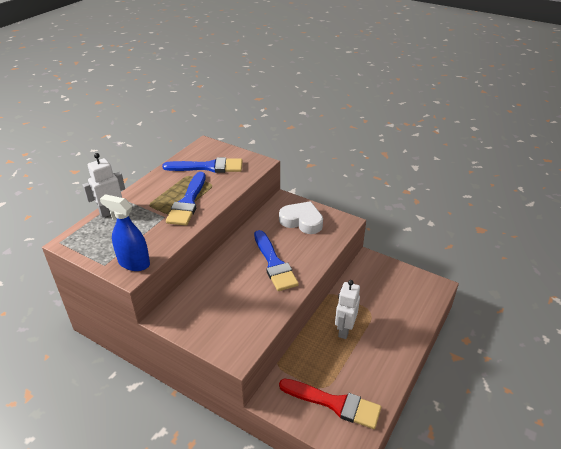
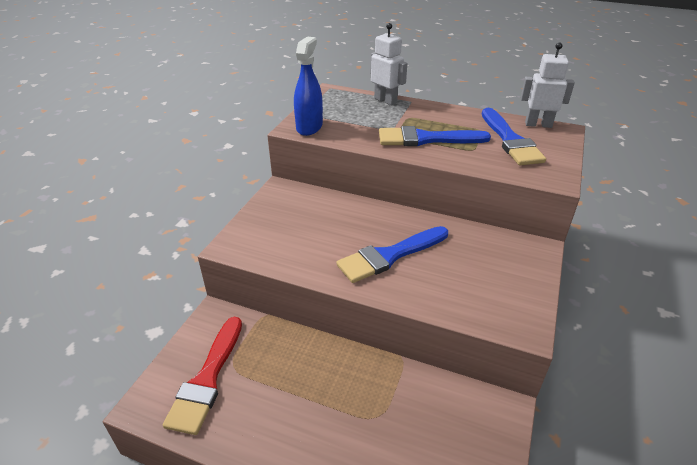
camera: 80 degrees right, 0 degrees up
white heart [279,201,323,234] -> none
white robot [335,280,360,339] -> white robot moved to [521,43,575,128]

